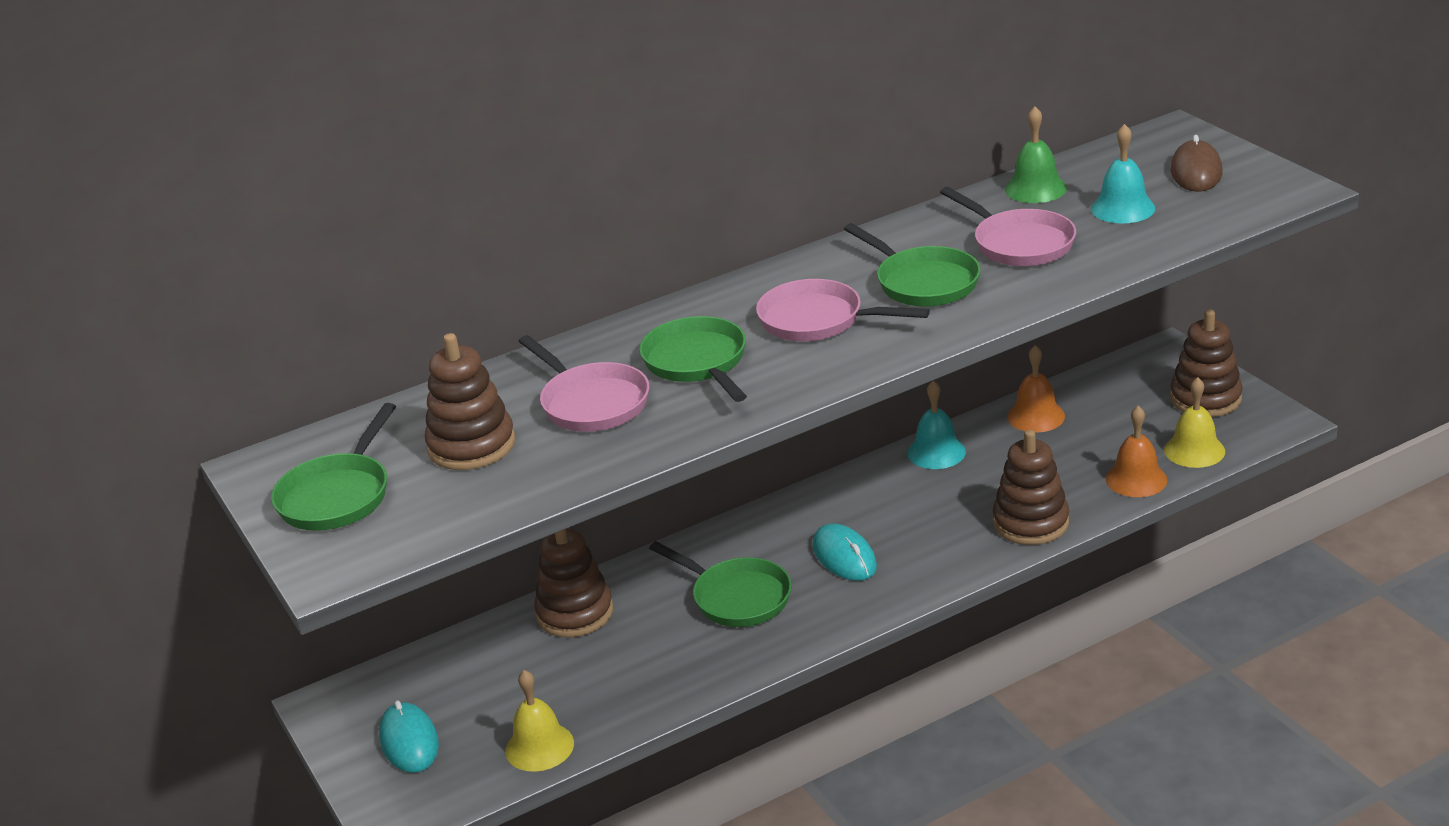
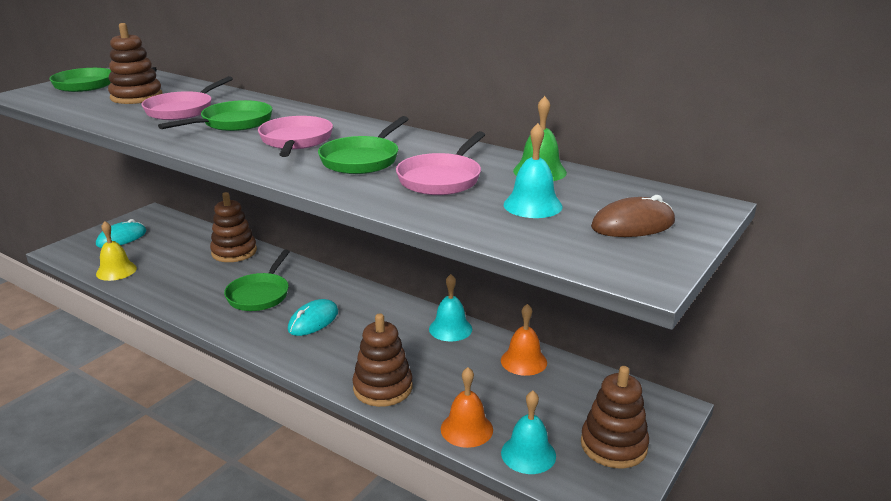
camera: 60 degrees right, 5 degrees down
yellow bell [1164,377,1225,468] -> turquoise bell [501,391,556,474]

